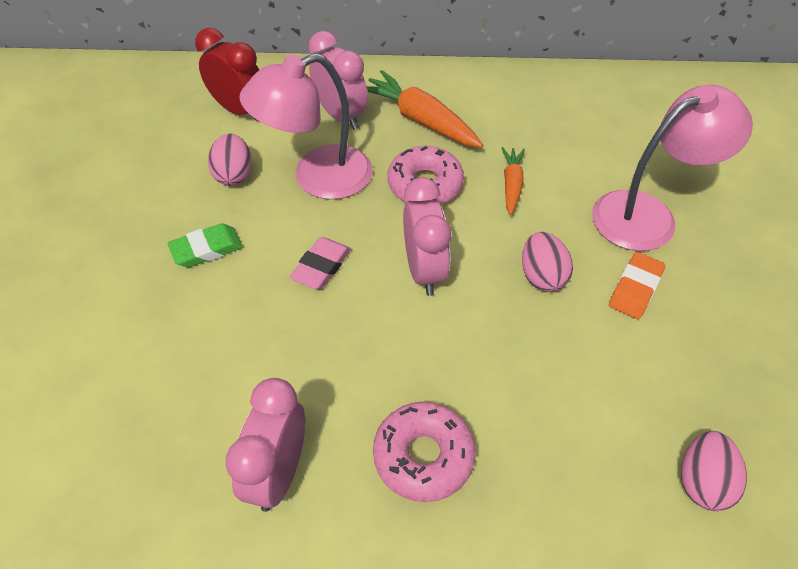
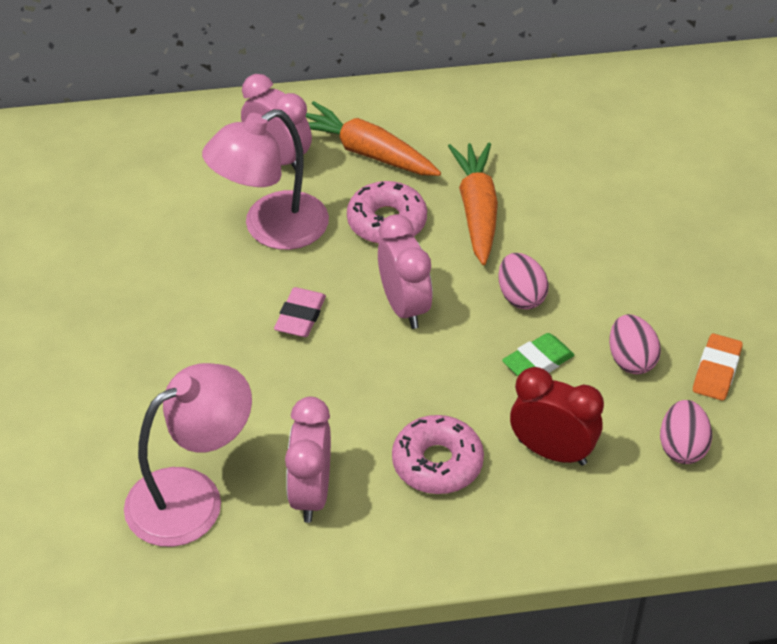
camera: 10 degrees left, 5 degrees down
green eraser [167,223,243,267] -> green eraser moved to [502,333,574,376]
red clock [195,28,259,121] -> red clock moved to [510,367,604,466]
pink egg [208,134,252,186] -> pink egg moved to [609,314,661,375]
orange carrot [502,147,525,215] -> orange carrot [448,143,498,265], size x1.75
pink lamp [592,85,753,251] -> pink lamp moved to [124,363,252,547]
orange eraser [609,252,665,319] -> orange eraser moved to [693,333,743,401]

